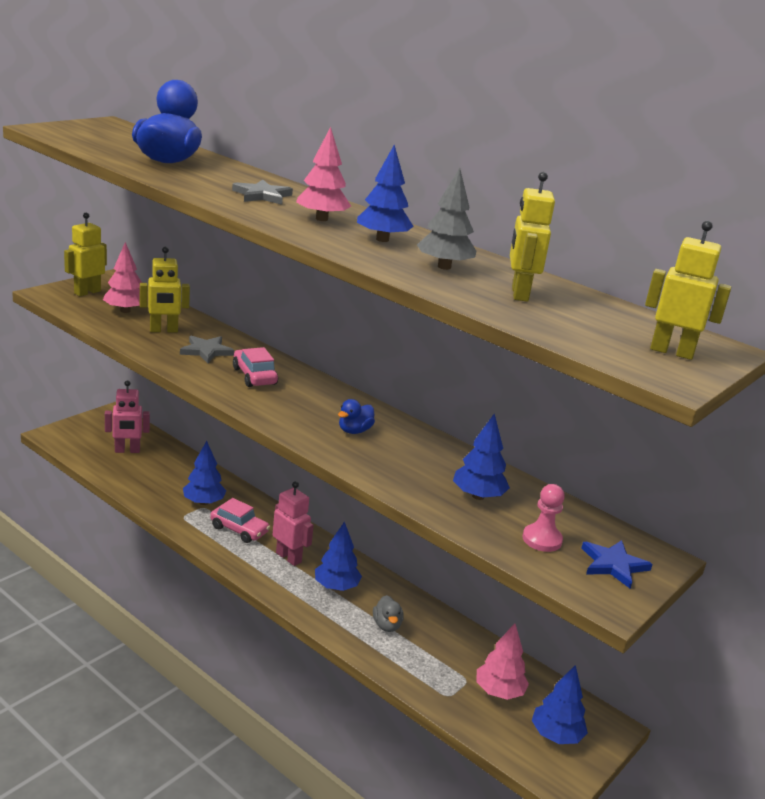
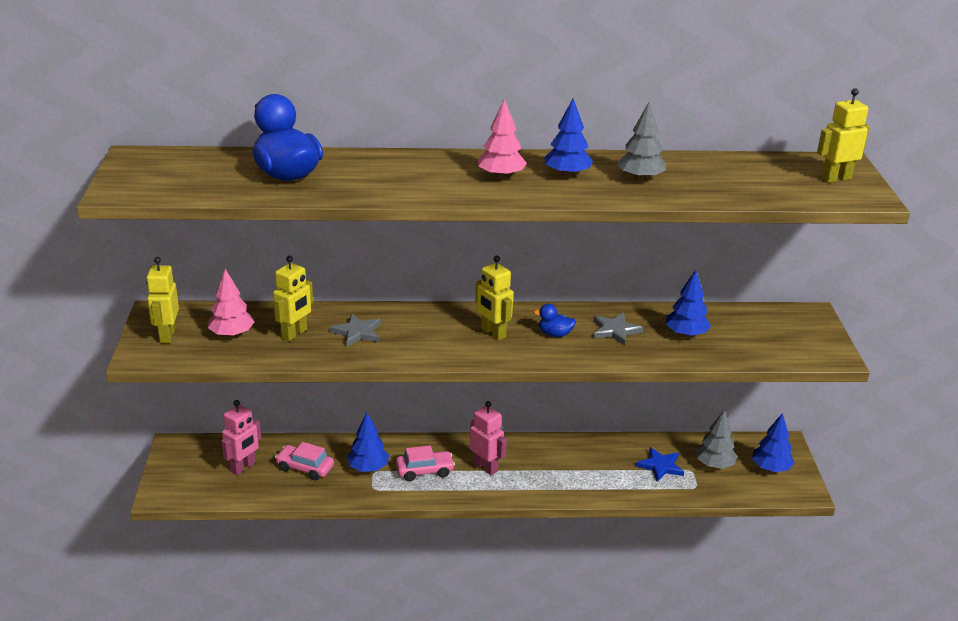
camera: 40 degrees left, 5 degrees up
grey star [232,179,293,205] -> grey star moved to [593,313,643,346]
pink car [233,347,278,387] -> pink car moved to [275,442,334,480]
pink robot [273,481,314,566] -> pink robot turned 45 degrees clockwise [470,401,507,475]
blue tree [315,521,362,591] -> none
blue duck [338,399,375,434] -> blue duck turned 105 degrees clockwise [533,304,576,337]
grey duck [373,595,404,632] -> none
pink tree [477,623,529,700] -> grey tree [695,410,738,469]
yellow robot [510,172,555,302] -> yellow robot moved to [475,256,513,341]
pink pawn [522,484,565,552] -> none
blue star [582,540,653,589] -> blue star moved to [636,447,684,482]

